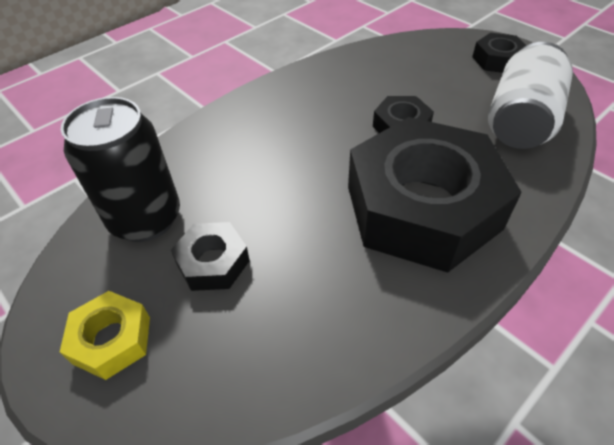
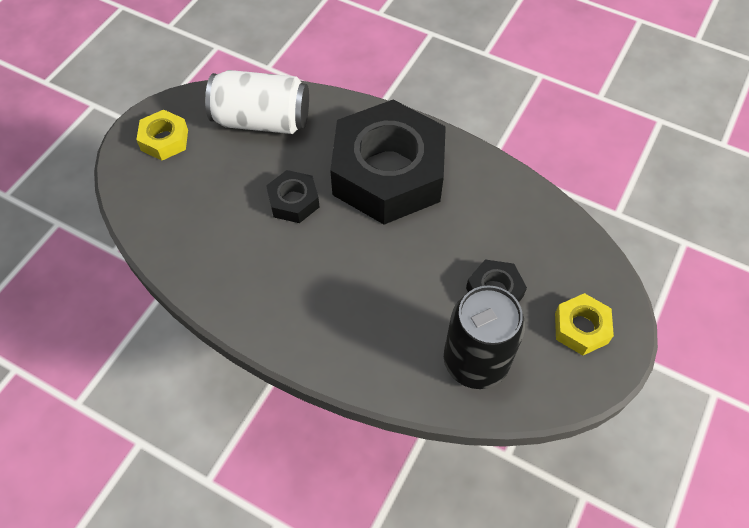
camera: 110 degrees left, 10 degrees up
black nut [472,33,527,73] -> yellow nut [136,110,188,160]

